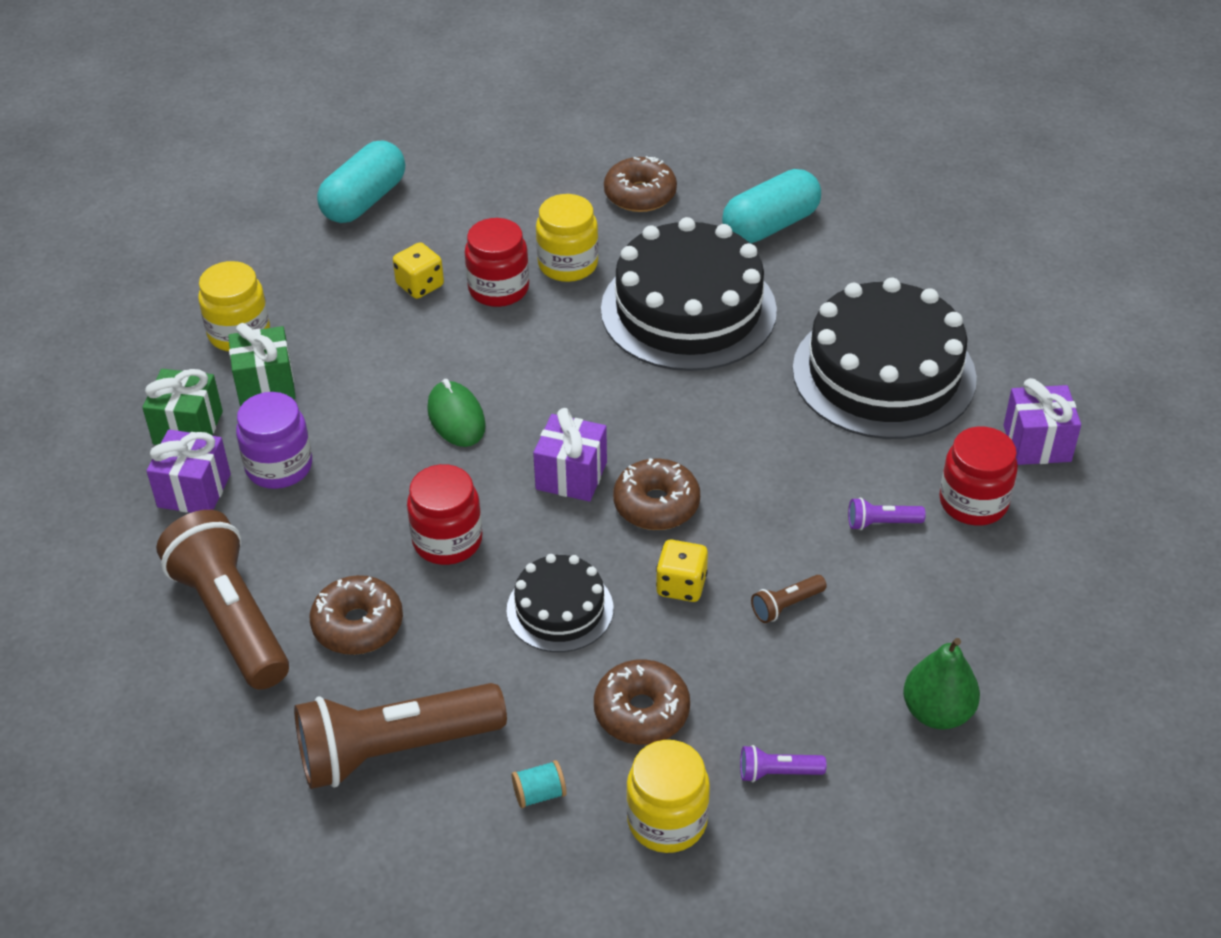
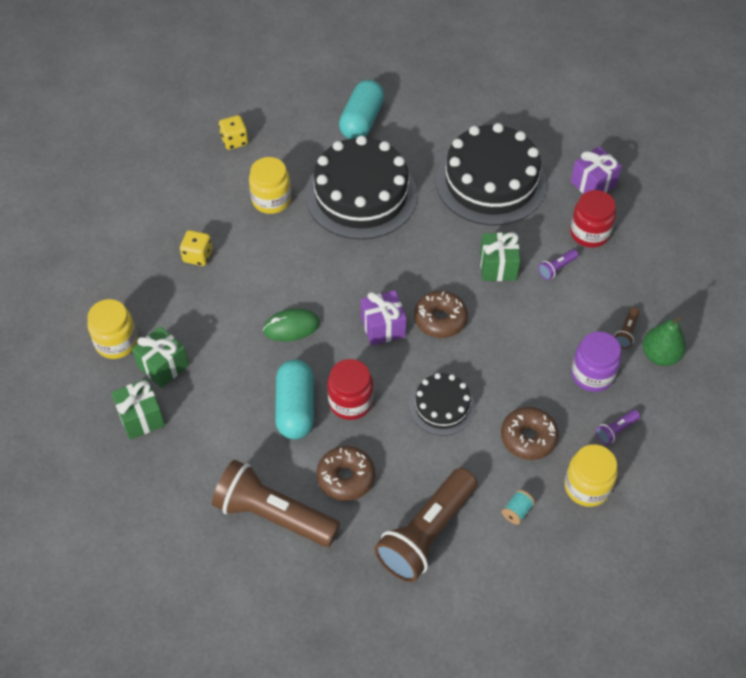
camera: 35 degrees left, 10 degrees up
purple gift [146,430,231,513] -> none
purple jar [236,392,312,489] -> purple jar moved to [571,332,621,392]
turquoise capsule [317,140,405,223] -> turquoise capsule moved to [275,359,314,439]
green mouse [427,379,486,447] -> green mouse turned 45 degrees counterclockwise [263,309,320,341]
red jar [465,218,529,307] -> none
brown donut [604,156,677,212] -> none
yellow dice [656,540,708,602] -> yellow dice moved to [219,115,248,150]
brown flashlight [751,575,827,623] -> brown flashlight moved to [614,307,640,348]
none -> green gift [480,232,520,281]

